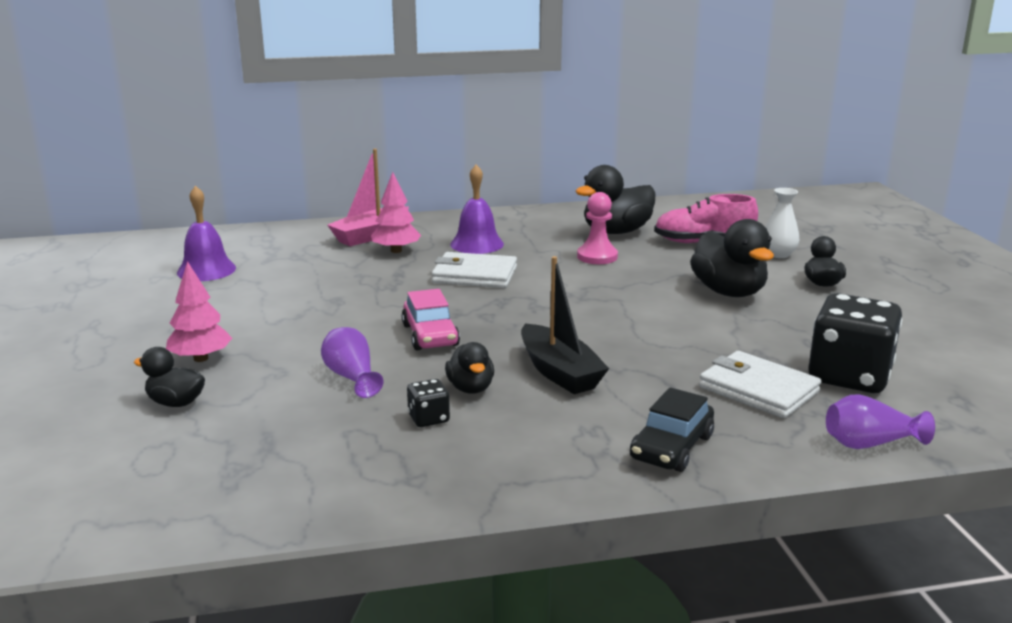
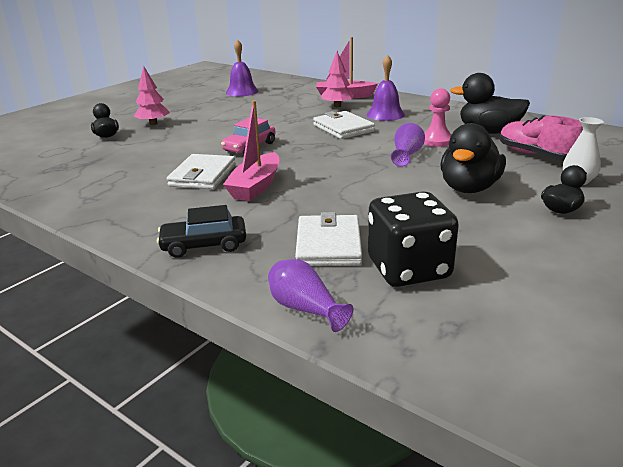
camera: 50 degrees right, 5 degrees up
purple vase [321,327,383,398] -> purple vase moved to [391,123,425,167]
black dice [407,379,450,427] -> none
black duck [445,342,494,394] -> white wallet [167,154,236,189]
black boat [521,256,609,394] -> pink boat [223,100,279,201]

